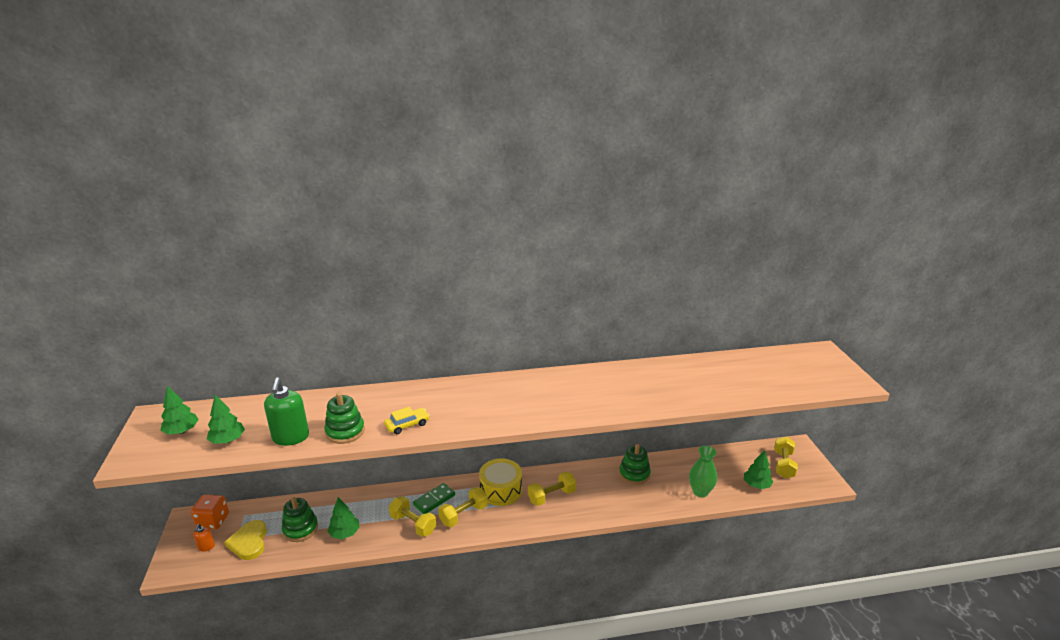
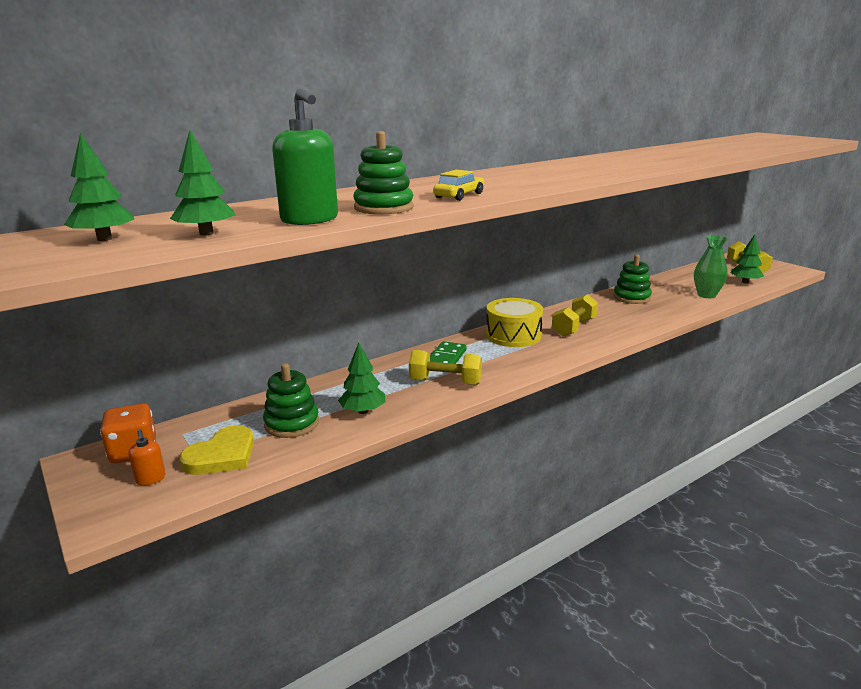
camera: 25 degrees left, 5 degrees down
yellow heart [224,520,267,560] -> yellow heart turned 105 degrees counterclockwise [180,425,254,475]
yellow dumbbell [438,487,488,527] -> none

